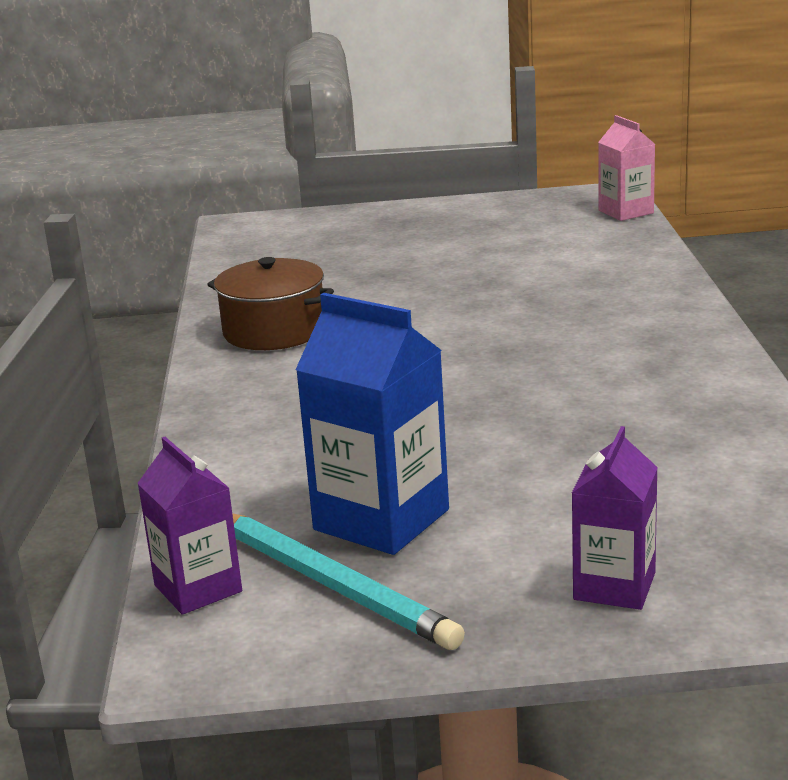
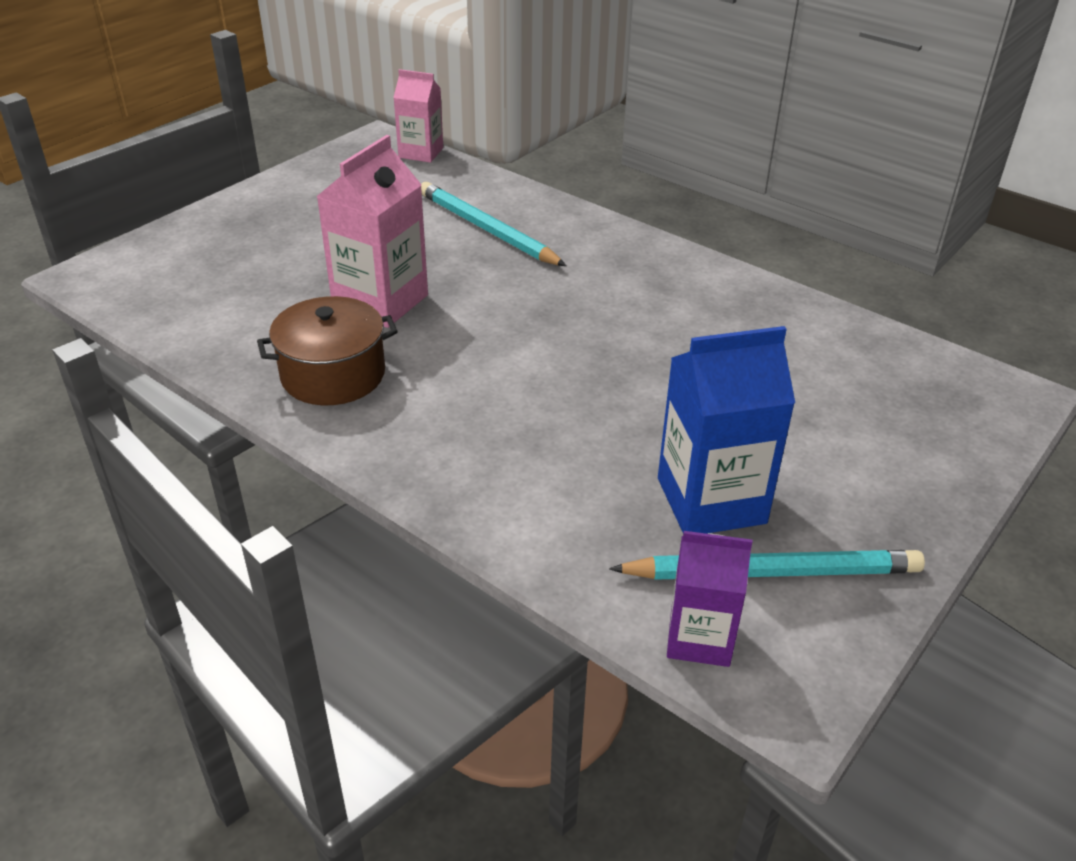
camera: 50 degrees left, 15 degrees up
purple carton [572,426,658,610] -> none
none -> pink carton [316,135,428,328]
none -> turquoise pencil [421,182,566,266]

